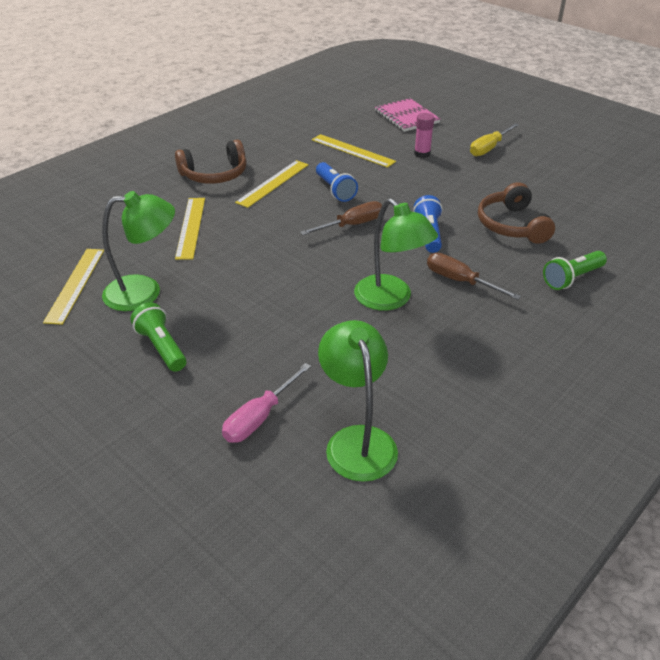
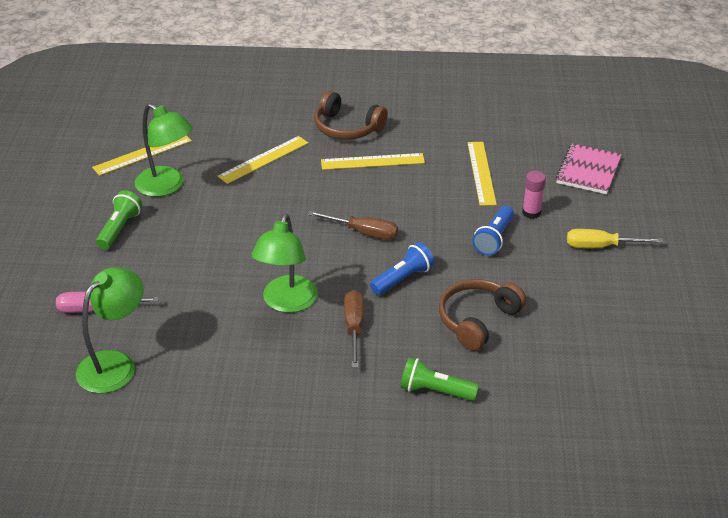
camera: 50 degrees right, 0 degrees up
blue flashlight [316,162,358,202] -> blue flashlight moved to [472,206,514,256]

